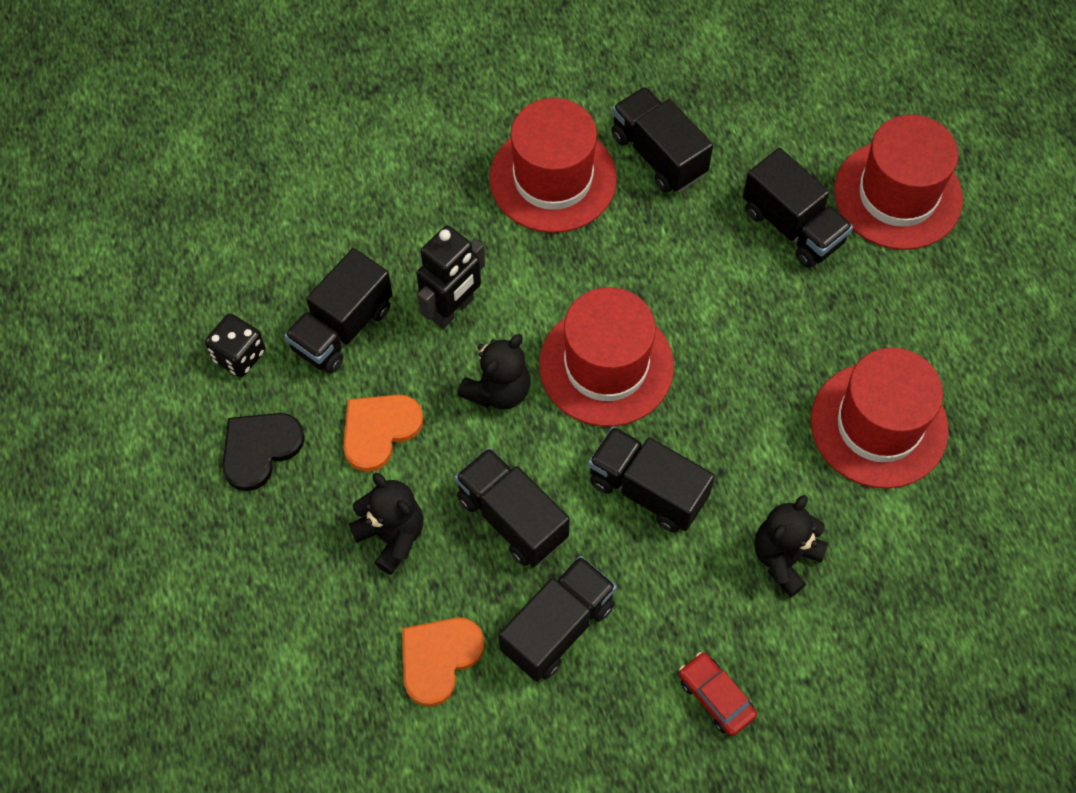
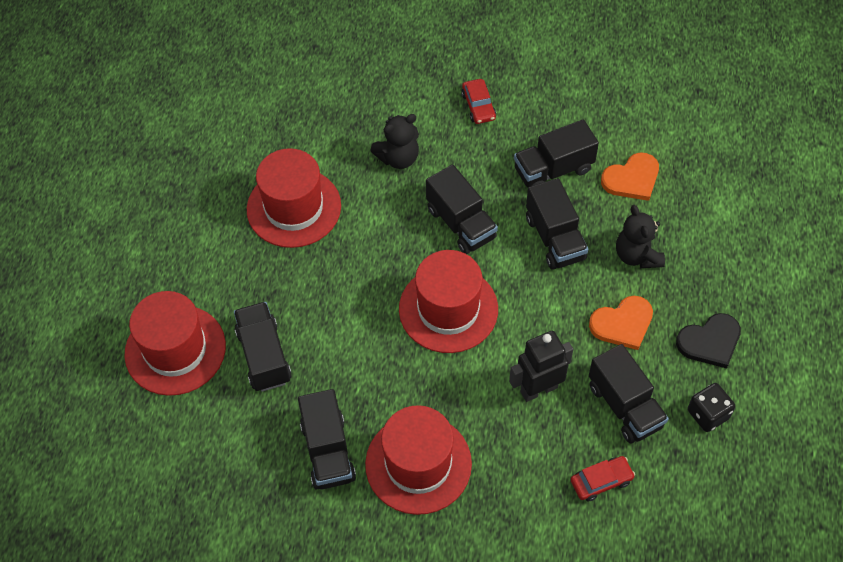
camera: 155 degrees left, 5 degrees down
black truck [284,248,392,373] -> black truck turned 90 degrees clockwise [589,344,669,444]
black teddy bear [457,334,531,410] -> none
none -> red car [571,456,635,501]

